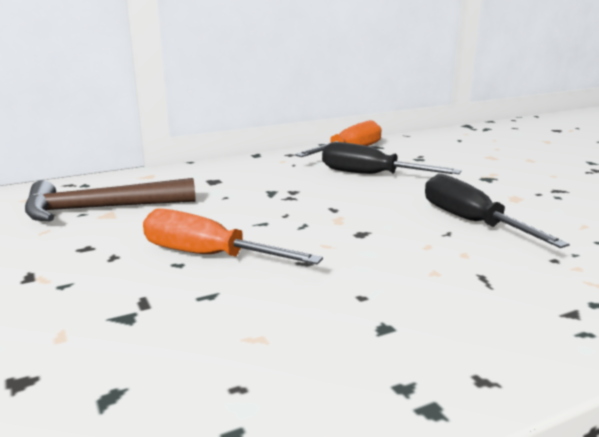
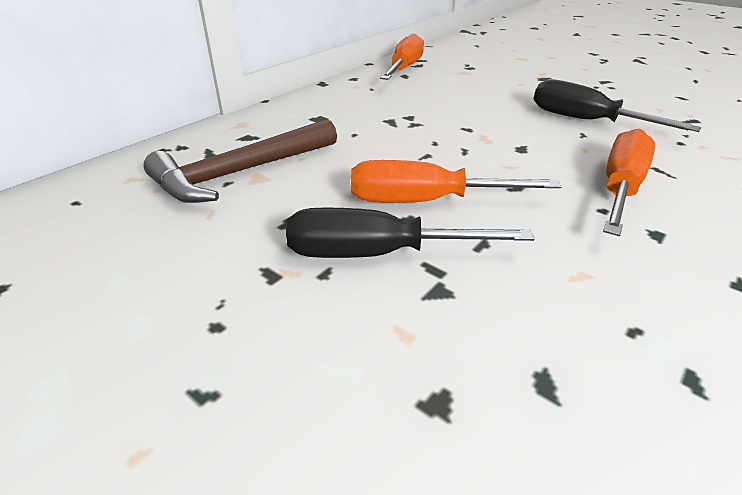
camera: 25 degrees left, 15 degrees up
black screwdriver [322,142,461,174] -> black screwdriver moved to [286,207,535,258]
none -> orange screwdriver [603,129,655,236]

